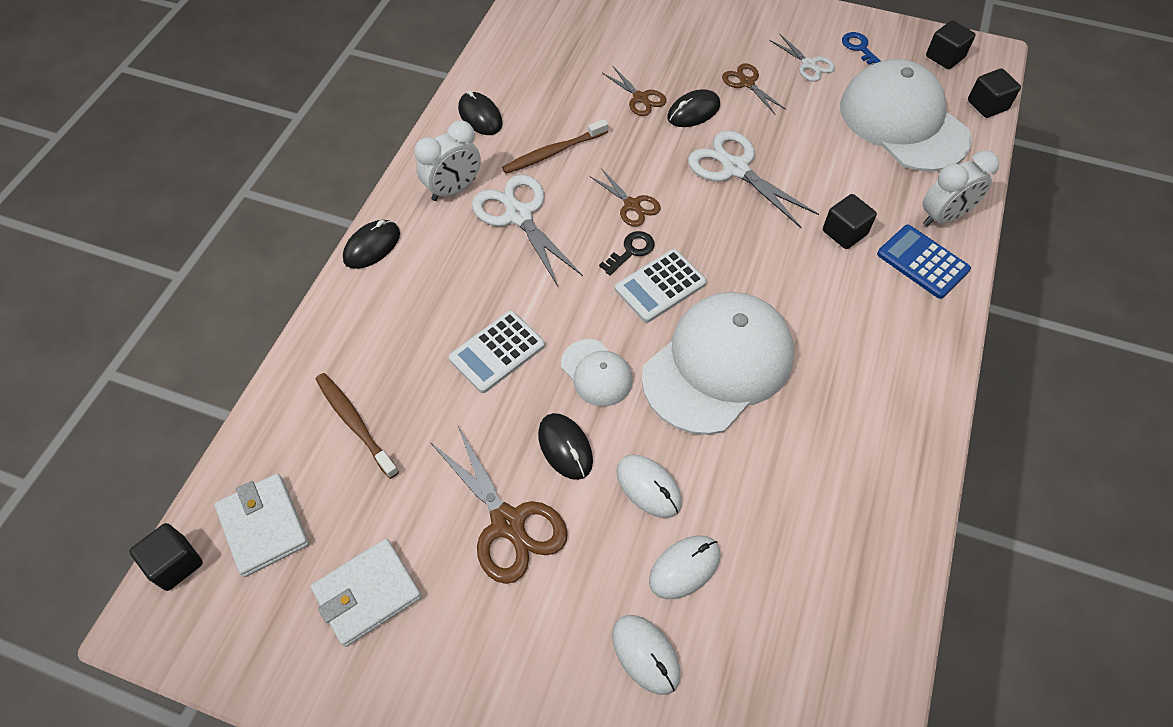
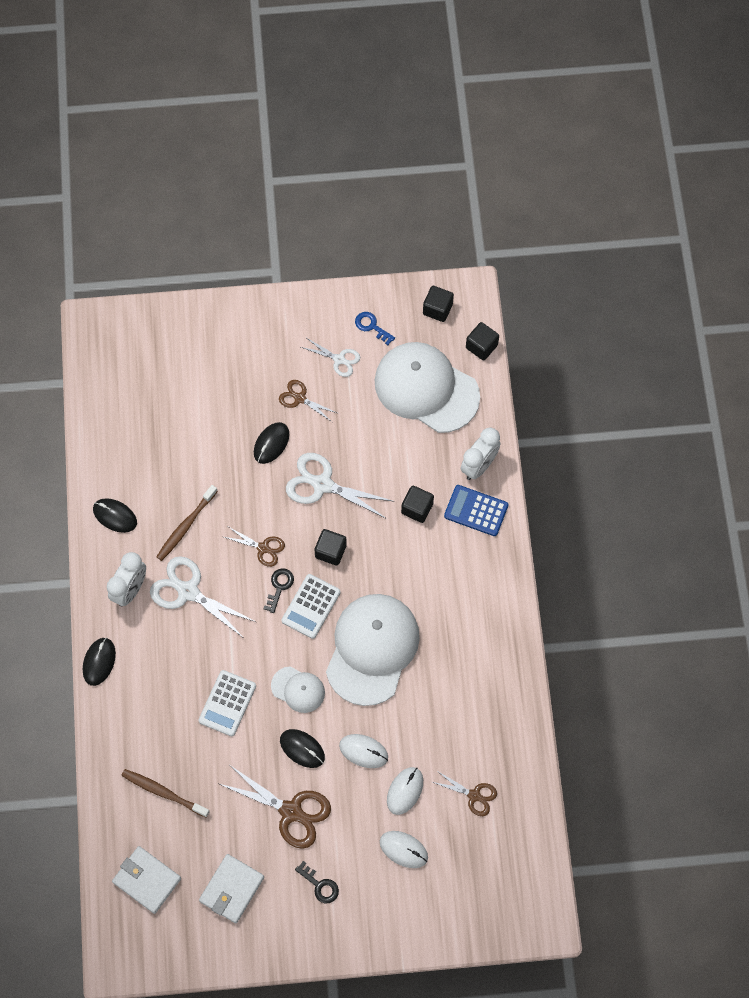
camera: 25 degrees left, 10 degrees up
black cube [129,523,203,591] -> black cube moved to [315,529,347,566]
brown scissors [602,66,666,116] -> brown scissors moved to [433,770,497,816]
none -> black key [295,861,339,903]

